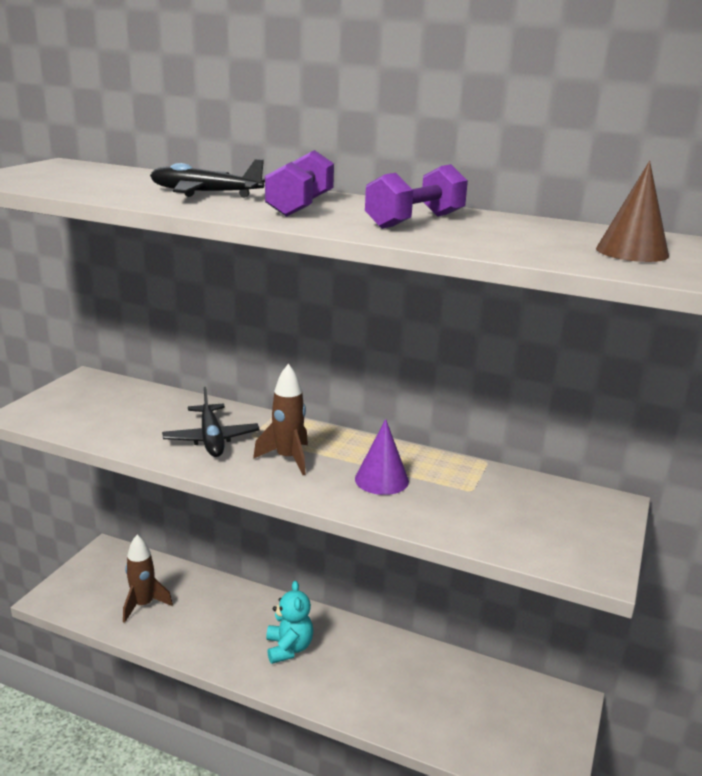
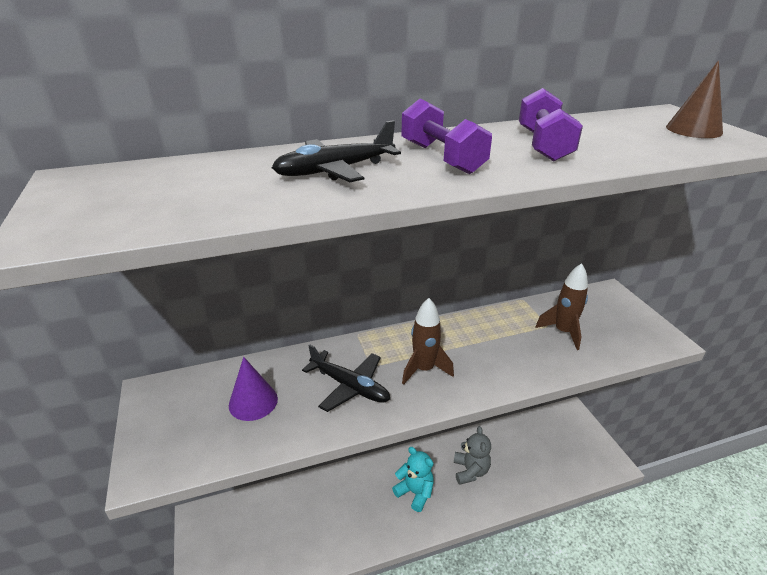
camera: 40 degrees left, 10 degrees up
brown rocket [123,535,173,623] -> brown rocket moved to [535,263,588,350]
purple cone [355,419,409,495] -> purple cone moved to [229,357,278,421]
none -> grey teddy bear [454,426,491,485]

